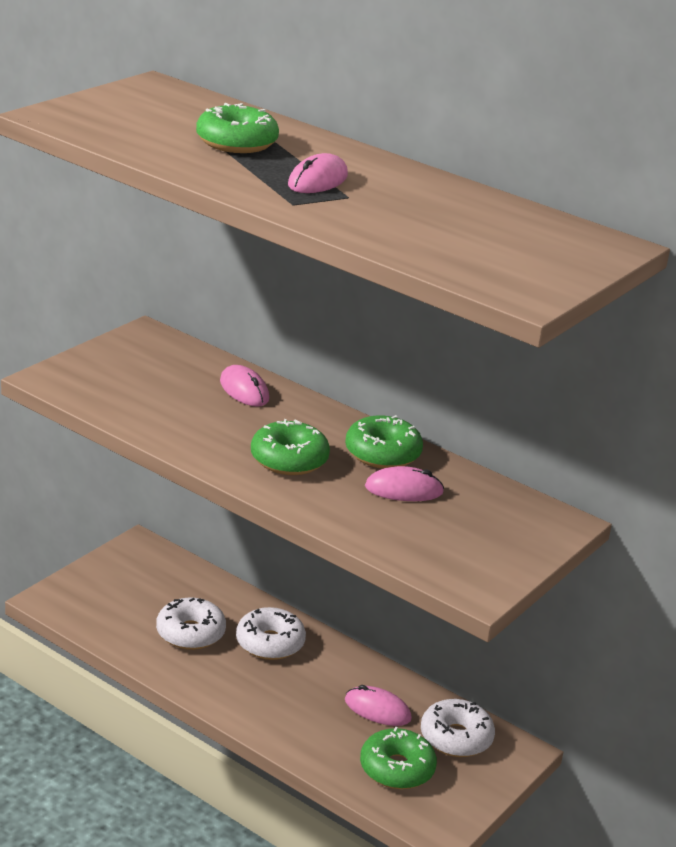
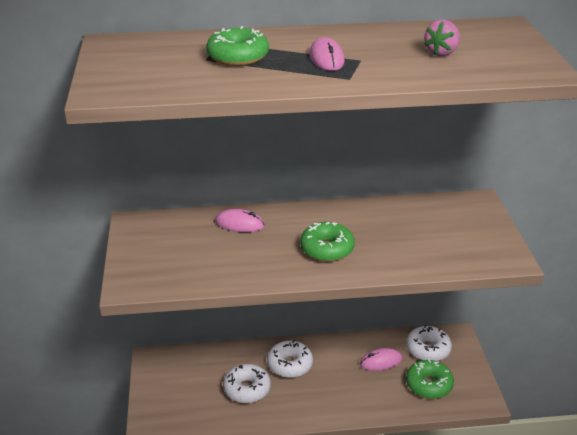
camera: 40 degrees left, 5 degrees up
green donut [345,415,423,469] -> none
pink mouse [365,466,444,501] -> none
none -> pink strawberry [424,20,460,56]

